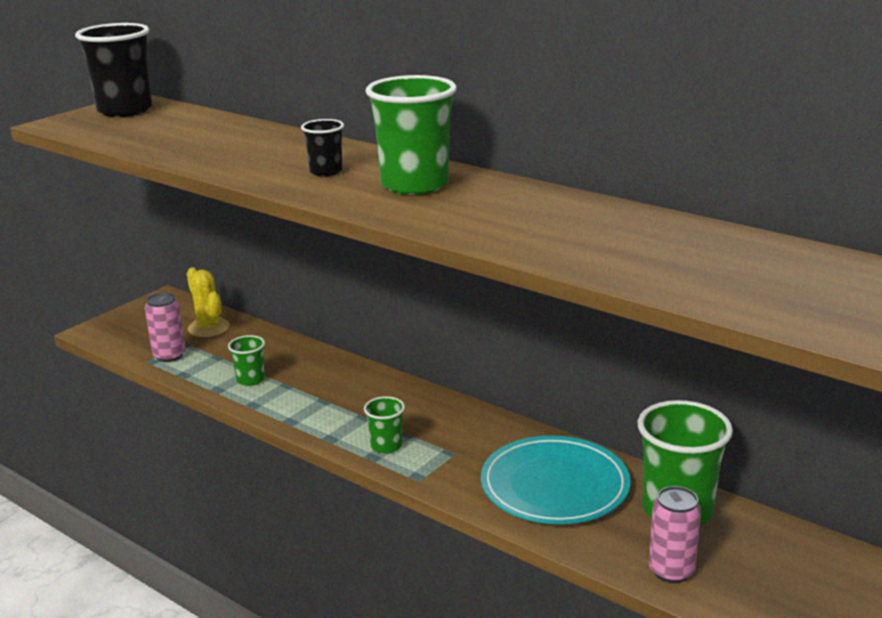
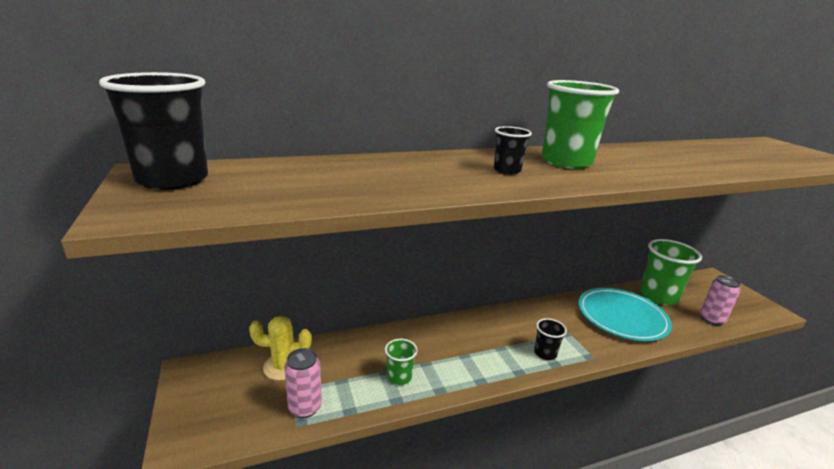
camera: 60 degrees left, 0 degrees up
green cup [364,396,405,454] -> black cup [534,318,567,360]

